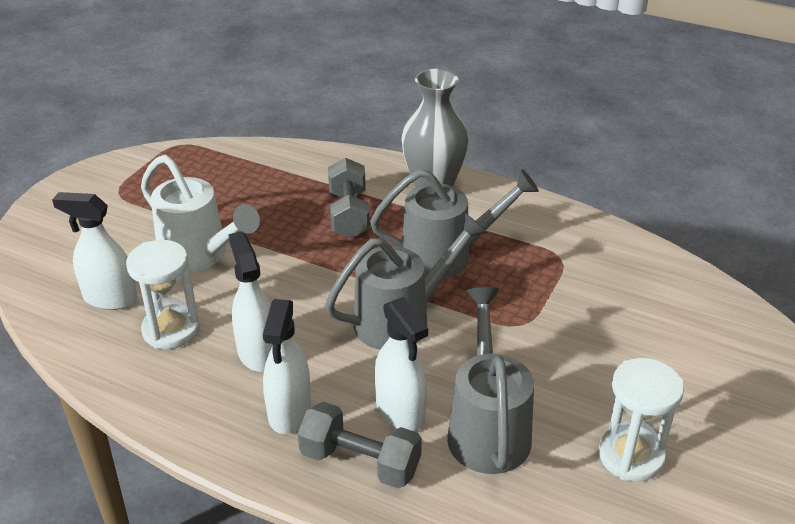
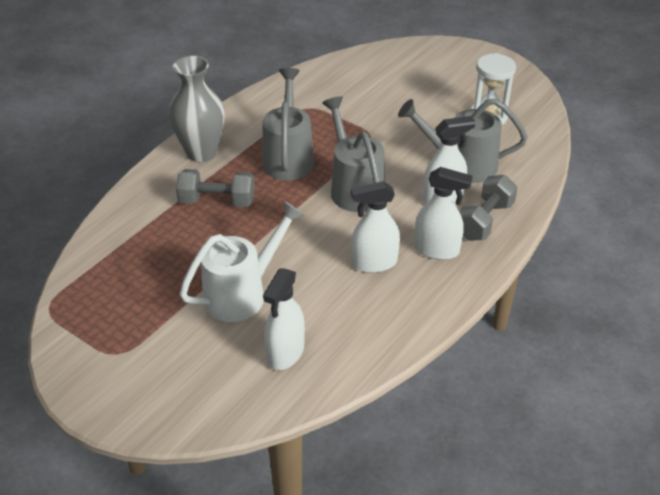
camera: 80 degrees left, 5 degrees up
white hourglass [126,240,200,349] -> none

